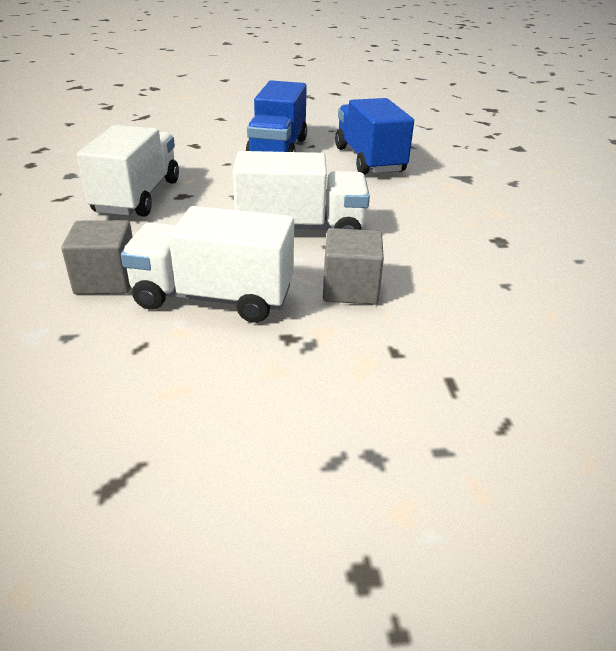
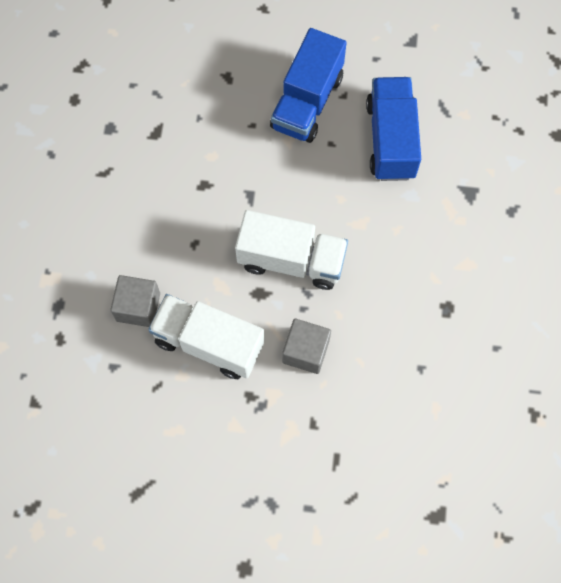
camera: 15 degrees right, 35 degrees up
white truck [77,125,179,217] -> none

